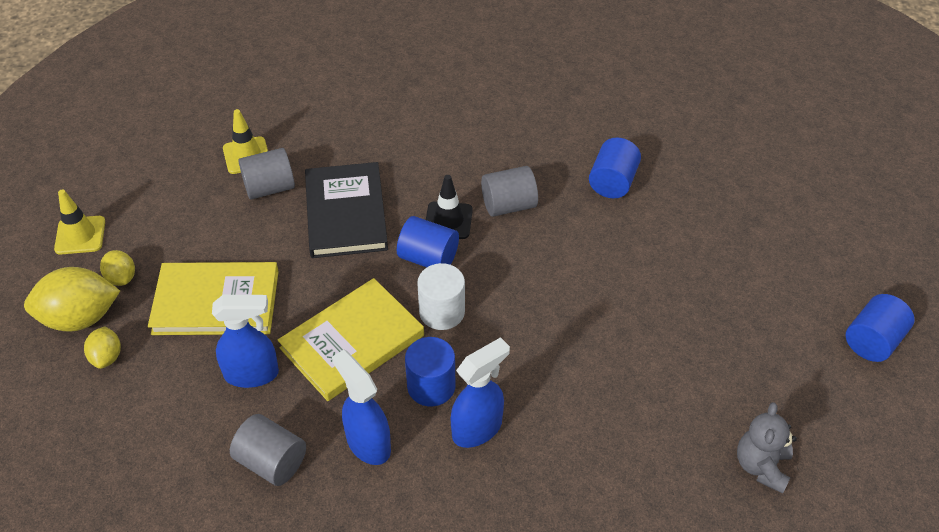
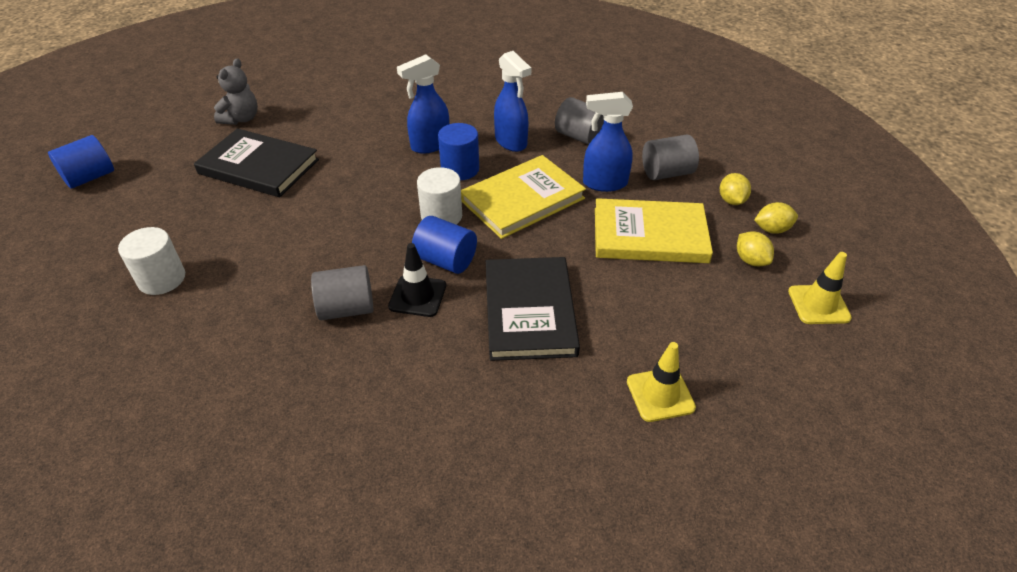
camera: 175 degrees left, 5 degrees down
yellow lemon [24,267,120,332] -> yellow lemon [754,202,798,234], size x0.53
grey cylinder [238,148,295,200] -> grey cylinder moved to [642,134,699,180]
blue cylinder [589,138,641,198] -> none
none -> white cylinder [118,227,185,295]
none -> black book [194,128,319,197]

